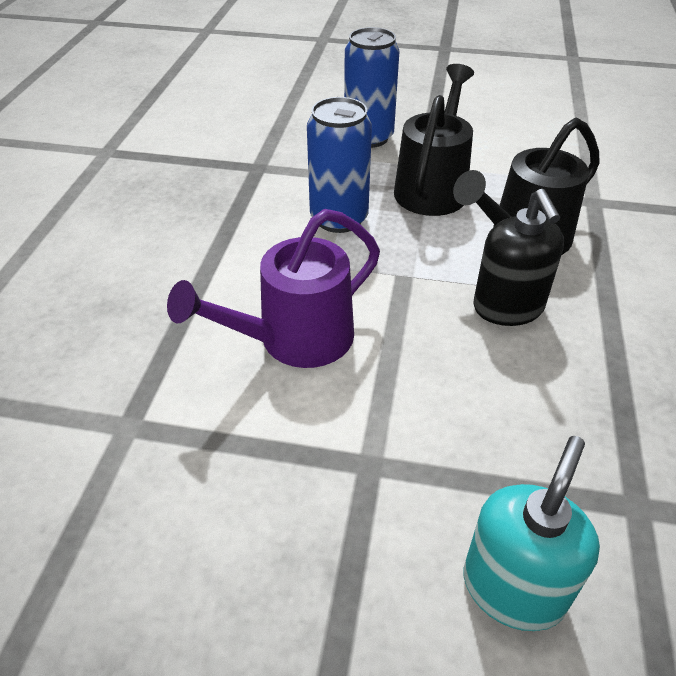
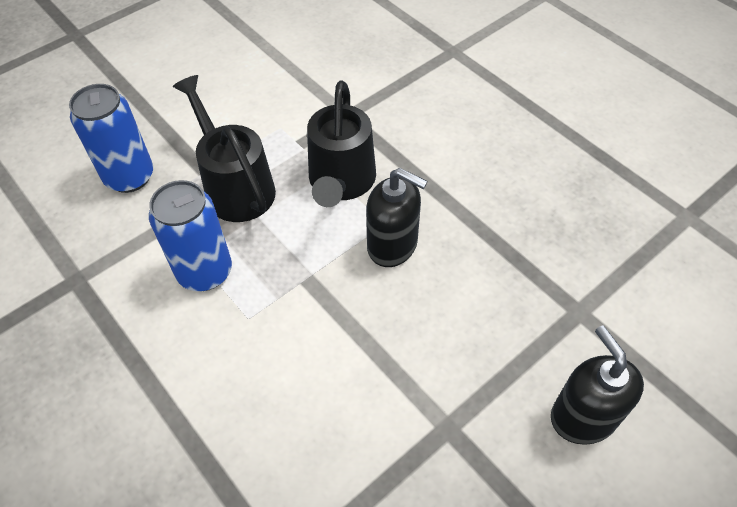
camera: 50 degrees left, 10 degrees up
purple watering can [167,209,380,368] -> none
turquoise soap dispenser [463,436,600,631] -> black soap dispenser [551,326,644,445]

